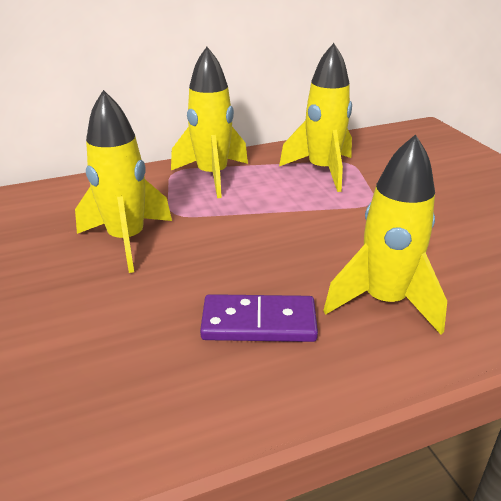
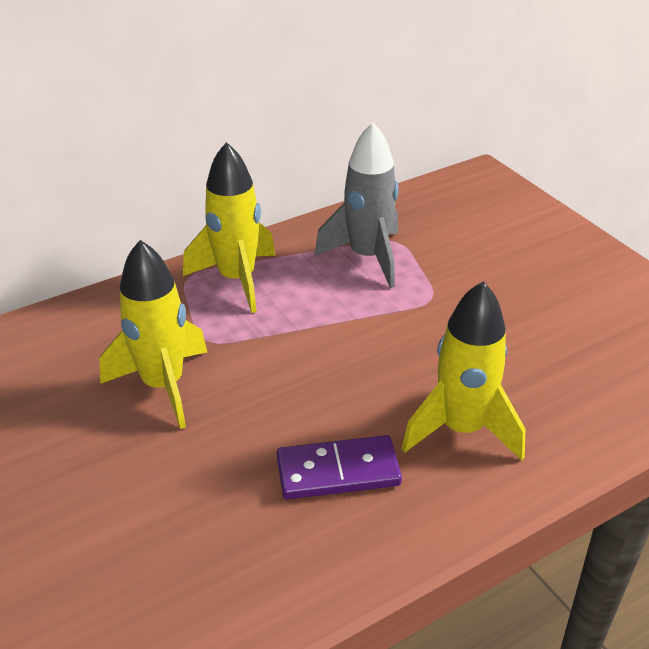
camera: 10 degrees left, 5 degrees up
yellow rocket [279,43,352,192] -> grey rocket [314,122,399,288]

